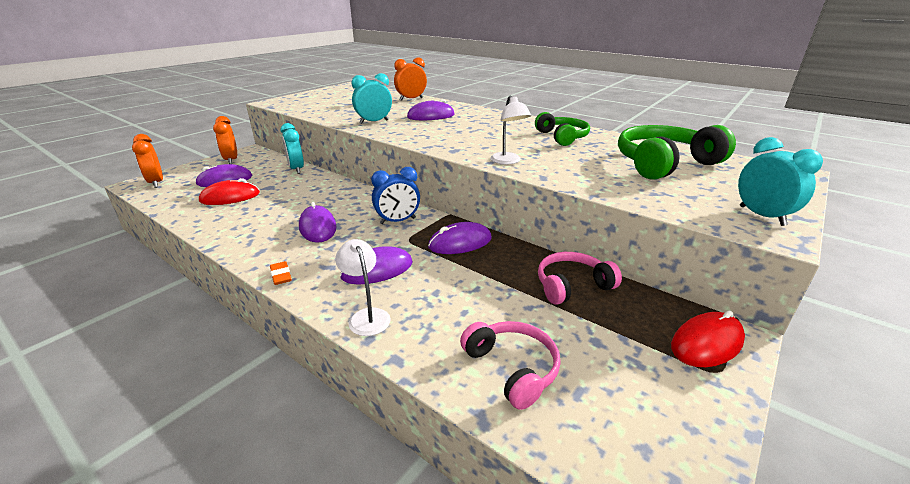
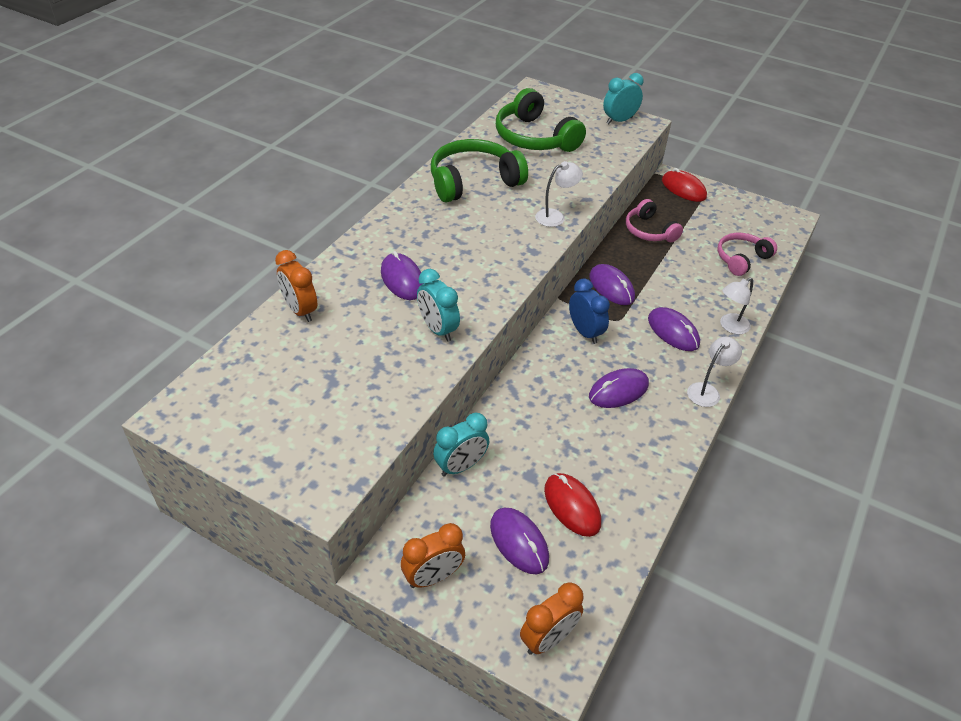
camera: 100 degrees left, 15 degrees up
orange eraser [270,261,292,285] -> white lamp [687,337,742,407]
green headphones [535,112,590,146] -> green headphones [431,139,528,202], size x1.61

